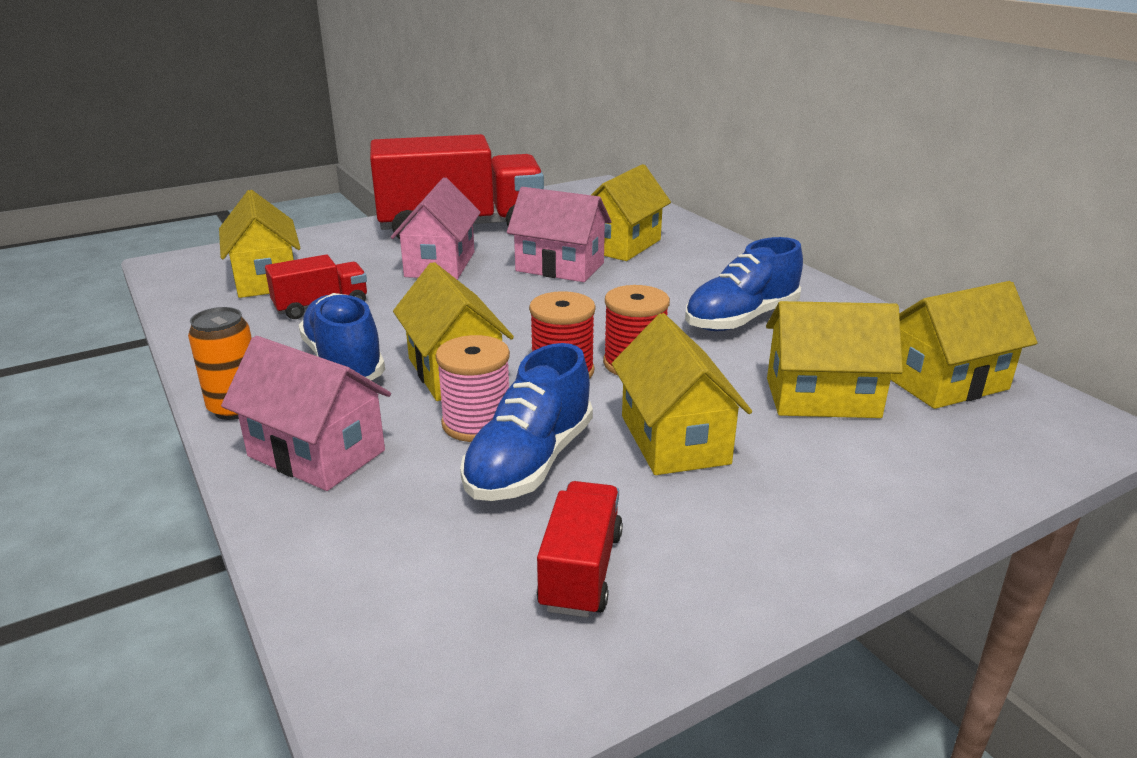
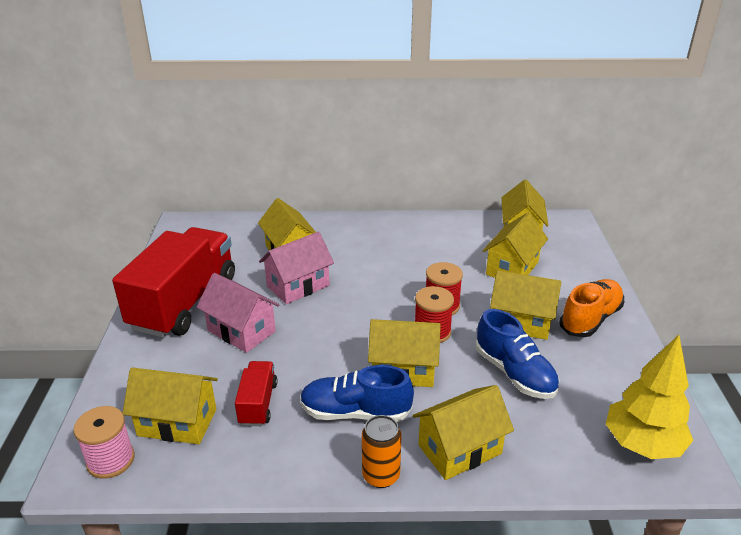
camera: 60 degrees left, 5 degrees up
pink house [221,336,391,491] -> yellow house [413,385,514,480]
pink spool [436,335,510,442] -> pink spool moved to [74,406,135,479]
red truck [537,481,623,618] -> none
blue shoe [685,237,803,331] -> none
none -> orange shoe [559,279,624,337]
none -> yellow tree [606,335,693,459]

